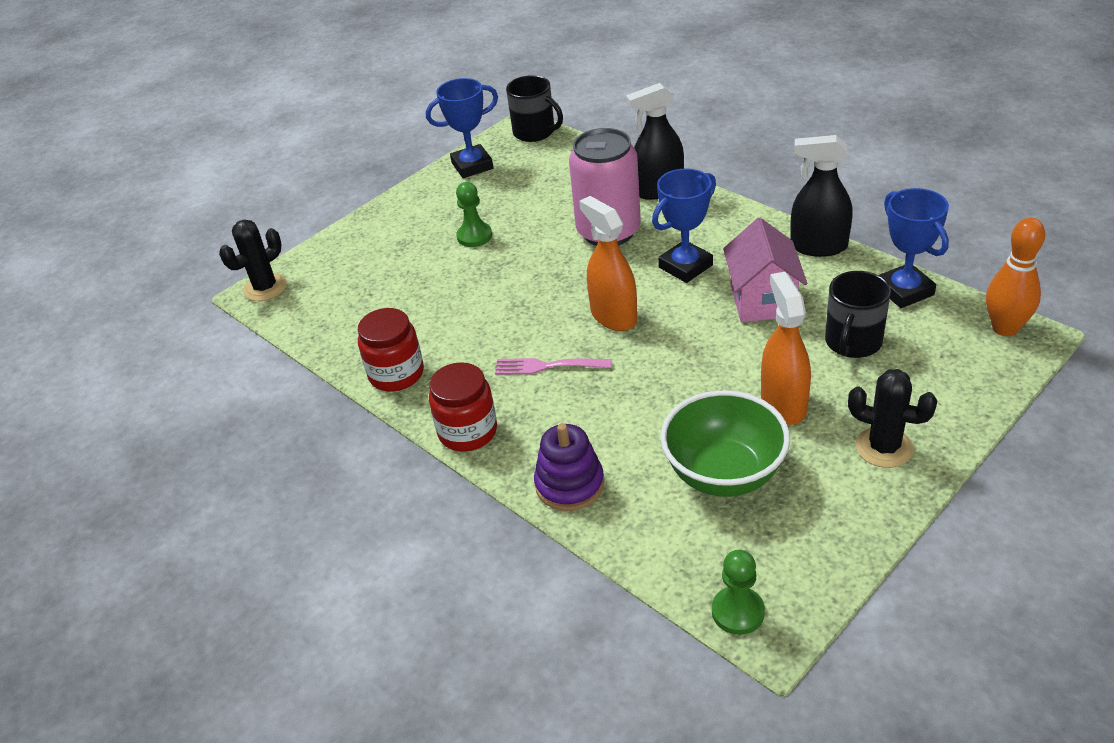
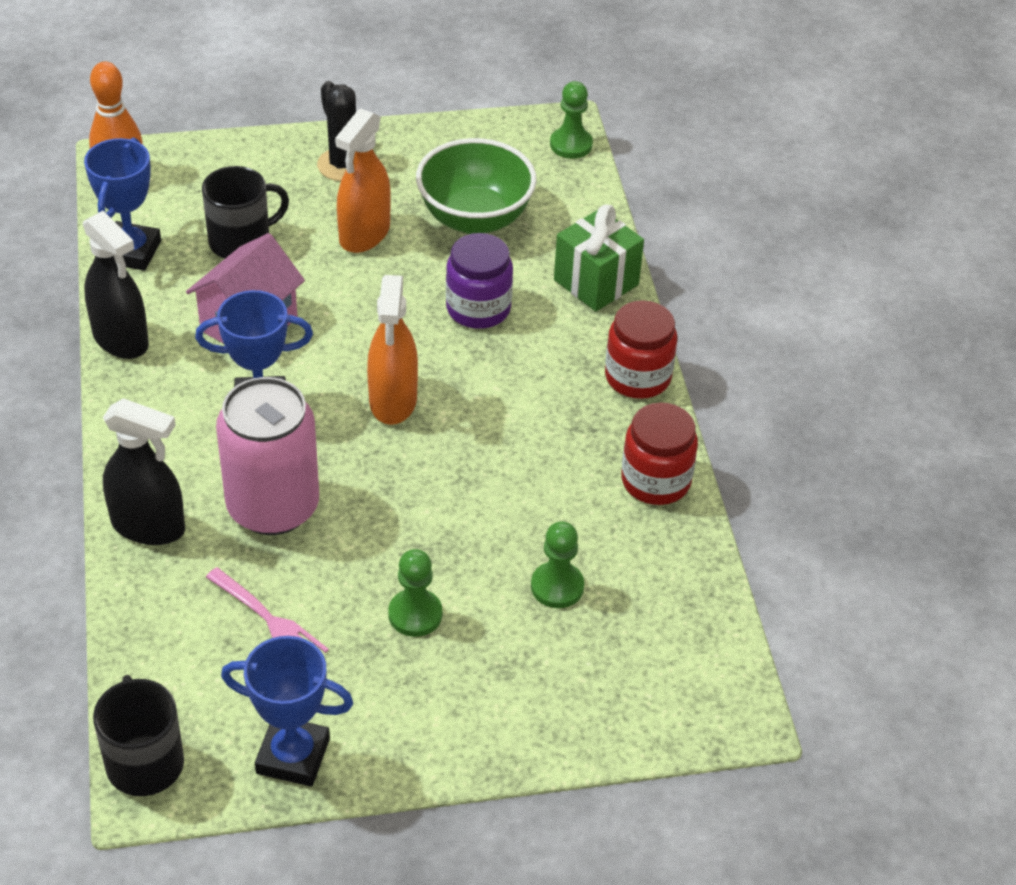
camera: 150 degrees left, 5 degrees up
black cactus [219,220,287,301] -> none
pink fork [495,358,612,375] -> pink fork moved to [206,567,329,654]
purple stacking toy [534,423,604,511] -> green gift [554,204,644,311]
none -> purple jar [446,233,513,329]
none -> green pawn [531,521,584,608]

